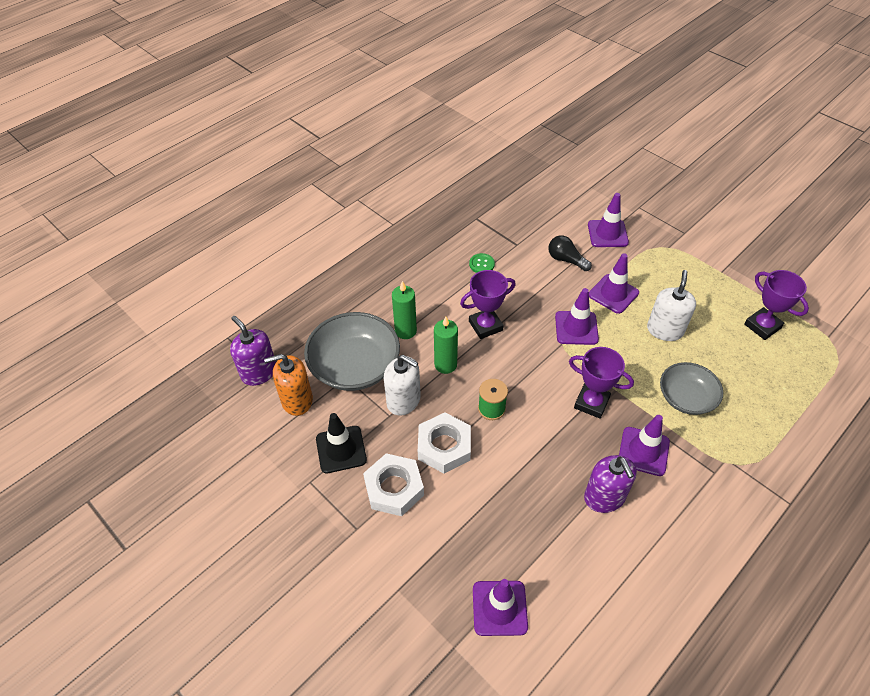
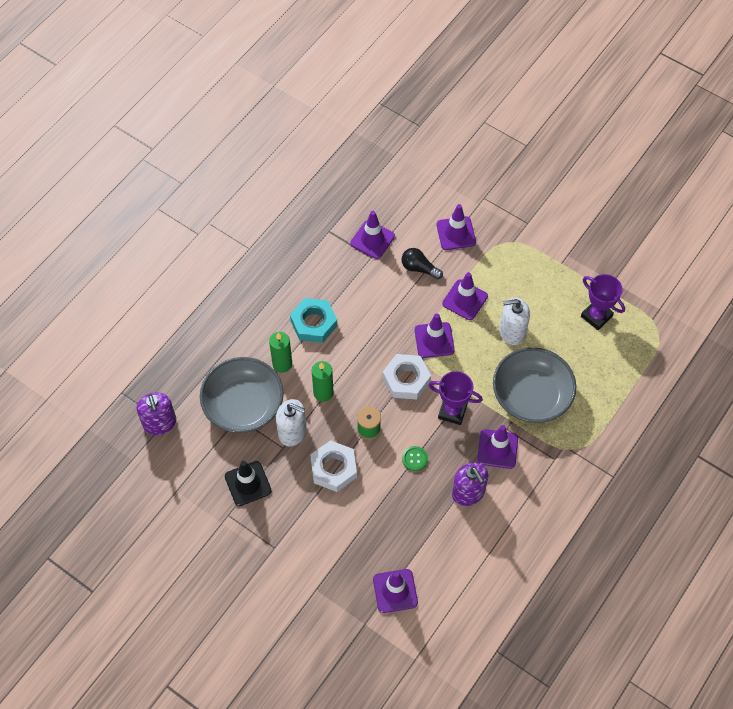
camera: 10 degrees left, 10 degrees up
purple soap dispenser [230,316,276,386] -> purple soap dispenser turned 150 degrees counterclockwise [137,392,176,435]
orange soap dispenser [264,354,313,416] -> none
white nut [363,453,424,516] -> white nut moved to [382,354,431,400]
purple trophy [460,270,516,339] -> none
green button [469,253,495,273] -> green button moved to [402,446,428,471]
white soap dispenser [647,270,696,341] -> white soap dispenser turned 105 degrees counterclockwise [499,297,530,345]
grey bowl [660,362,723,415] -> grey bowl [493,347,576,423], size x1.59
none -> turquoise nut [290,298,337,343]
none -> purple traffic cone [350,211,395,259]

